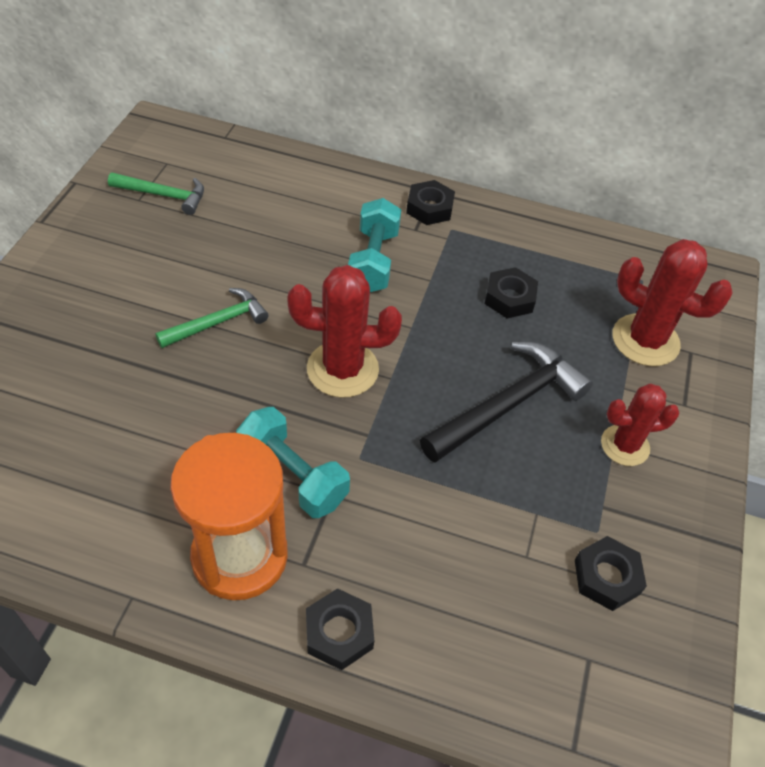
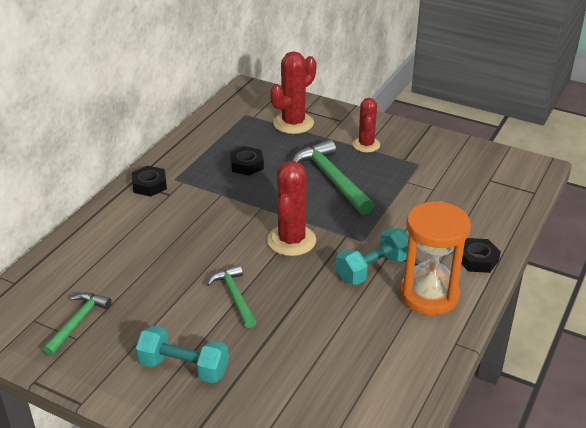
camera: 75 degrees left, 15 degrees down
turquoise dumbbell [348,198,401,292] -> turquoise dumbbell moved to [136,326,229,383]
black hammer [420,342,593,463] -> green hammer [292,139,374,215]
black nut [575,536,647,611] -> none

